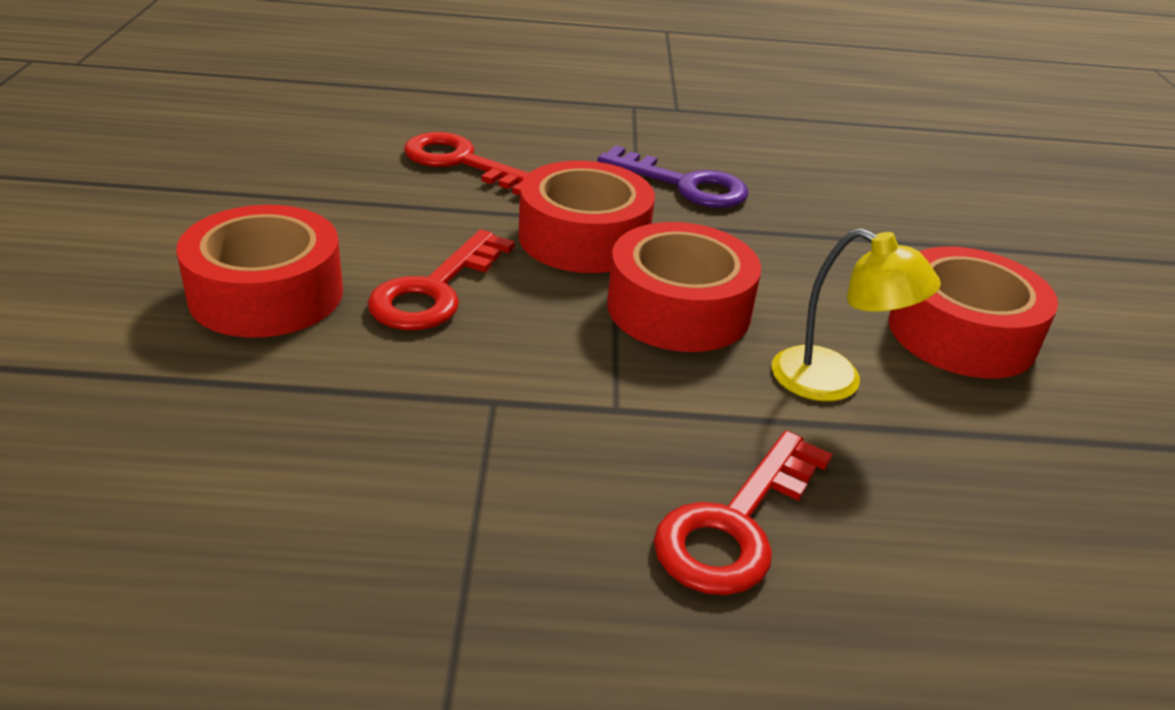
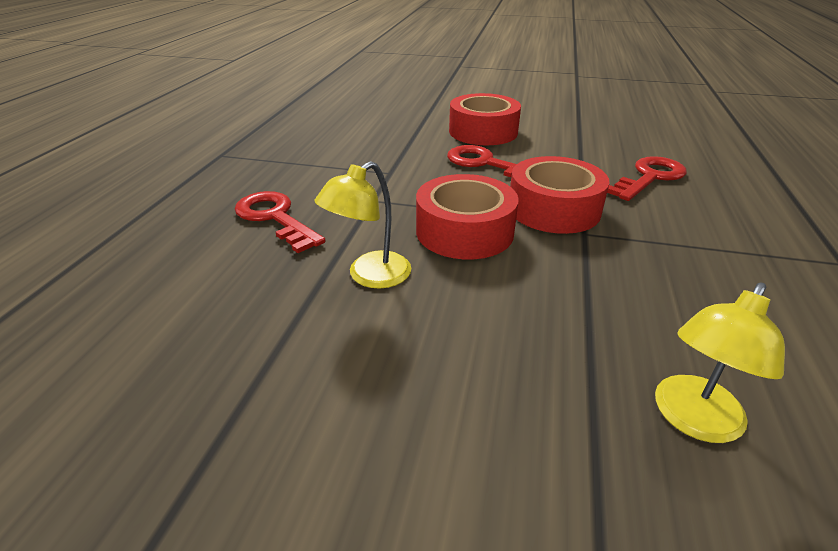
camera: 105 degrees right, 0 degrees up
purple key [597,146,749,208] -> none
red tape [889,246,1058,378] -> none
none -> yellow lamp [655,283,785,443]

